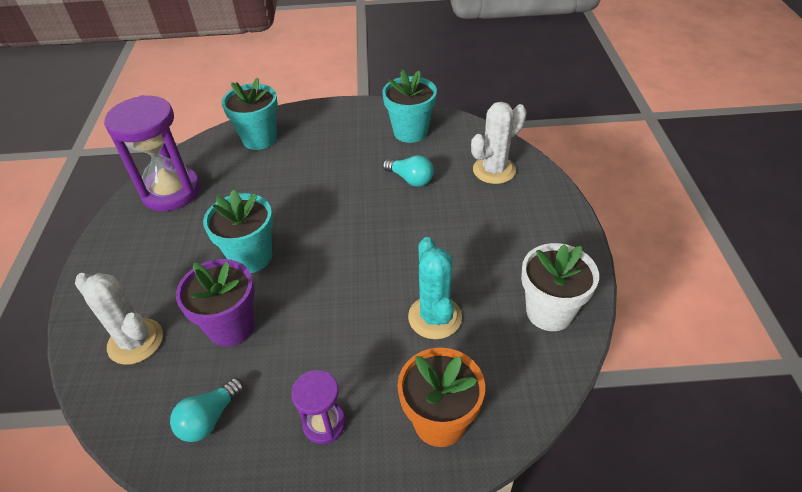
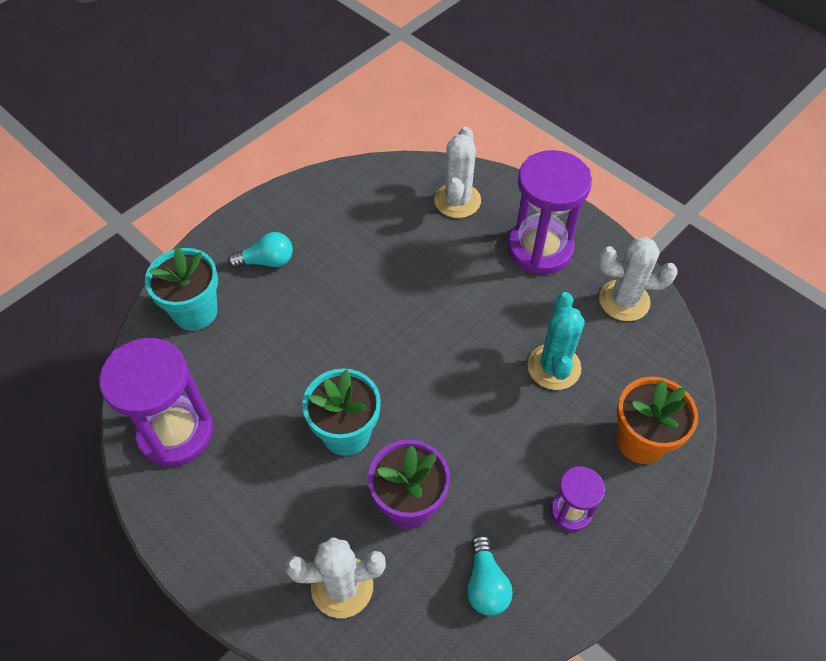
camera: 45 degrees left, 10 degrees up
turquoise flower pot [382,70,437,143] -> none
turquoise light bulb [383,155,434,187] -> turquoise light bulb moved to [228,232,293,268]
turquoise cactus [408,237,462,339] -> turquoise cactus turned 60 degrees clockwise [527,292,585,390]
white flower pot [521,243,599,331] -> white cactus [599,237,677,321]
none -> purple hourglass [508,150,592,274]

